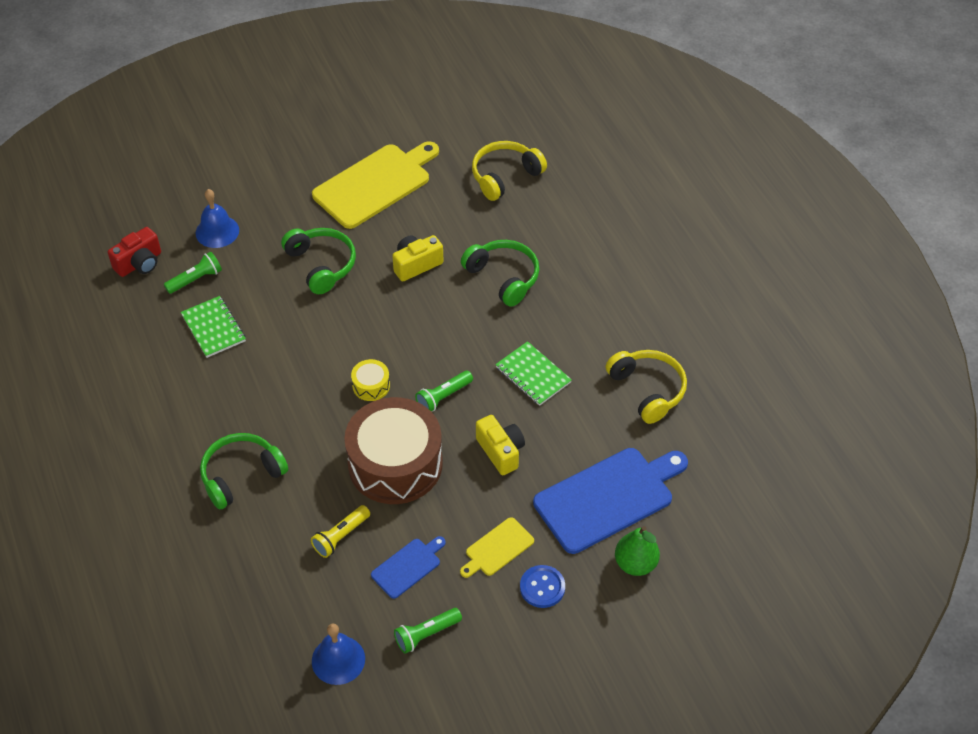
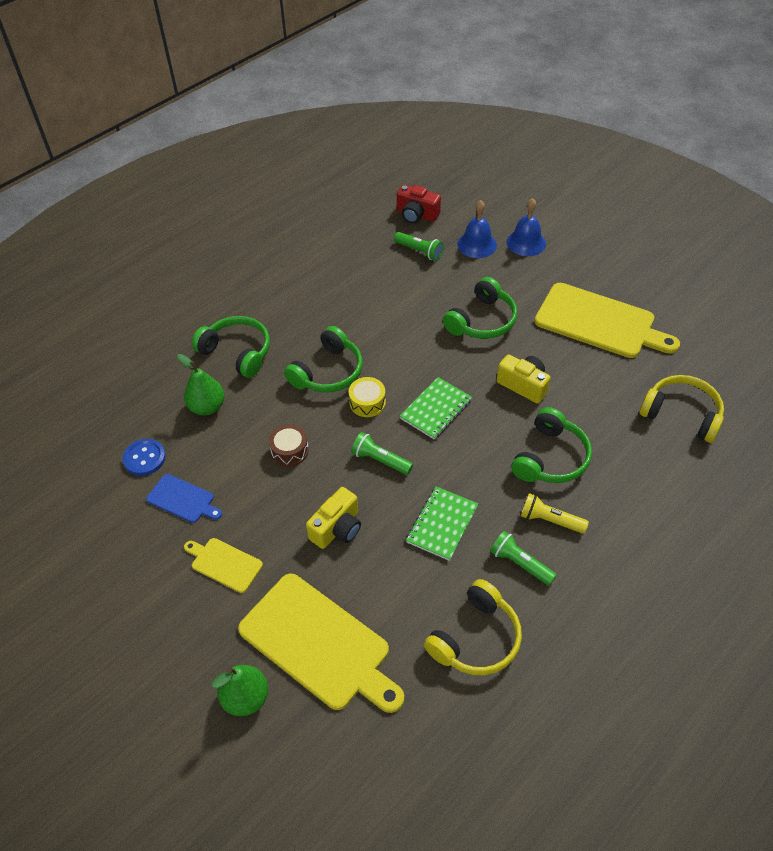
camera: 70 degrees right, 0 degrees up
green notebook [181,296,246,358] -> green notebook moved to [400,377,472,439]
yellow flashlight [311,505,370,558] -> yellow flashlight moved to [521,493,589,534]
blue bell [312,623,365,685] -> blue bell moved to [507,198,546,256]
brown drum [344,397,443,504] -> brown drum [269,424,309,467], size x0.41
green flashlight [394,608,462,654] -> green flashlight moved to [490,531,557,586]
blue button [520,565,565,608] -> blue button moved to [123,439,166,476]
blue cutting board [533,448,688,554] -> yellow cutting board [238,574,404,713]
none -> green pear [177,354,225,415]
none -> green headphones [284,326,363,393]

